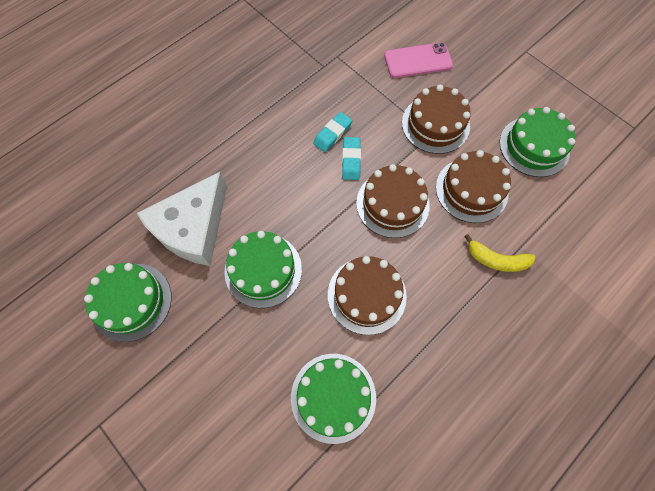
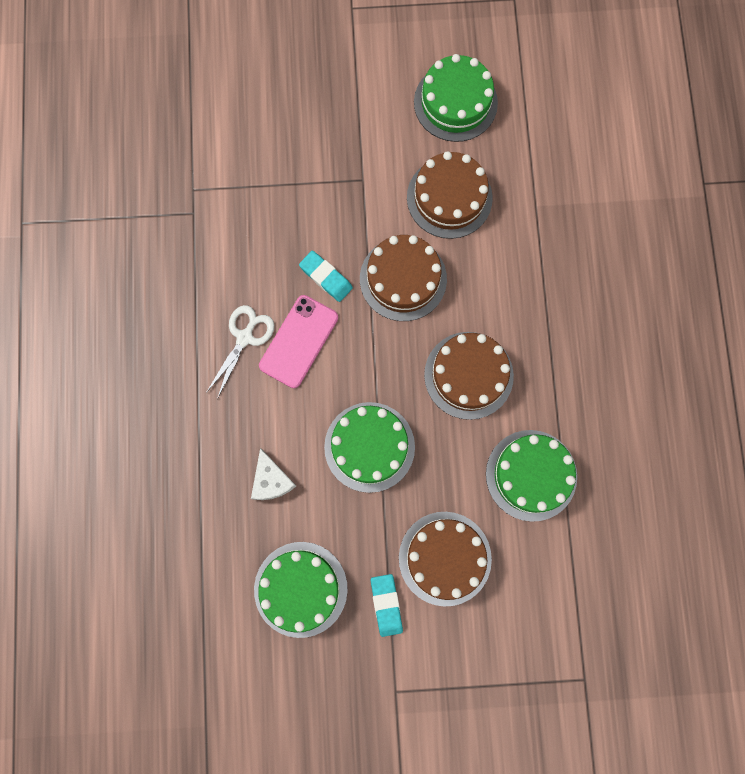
camera: 50 degrees left, 10 degrees up
white cheese [137,172,227,266] -> white cheese [251,448,296,500], size x0.47
turquoise eraser [313,112,352,152] -> turquoise eraser moved to [371,574,403,637]
pink phone [384,42,453,78] -> pink phone moved to [259,295,338,388]
brown cake [402,85,471,154] -> brown cake moved to [399,512,492,606]
yellow banana [464,234,536,272] -> none
none -> white scissors [206,305,275,399]

